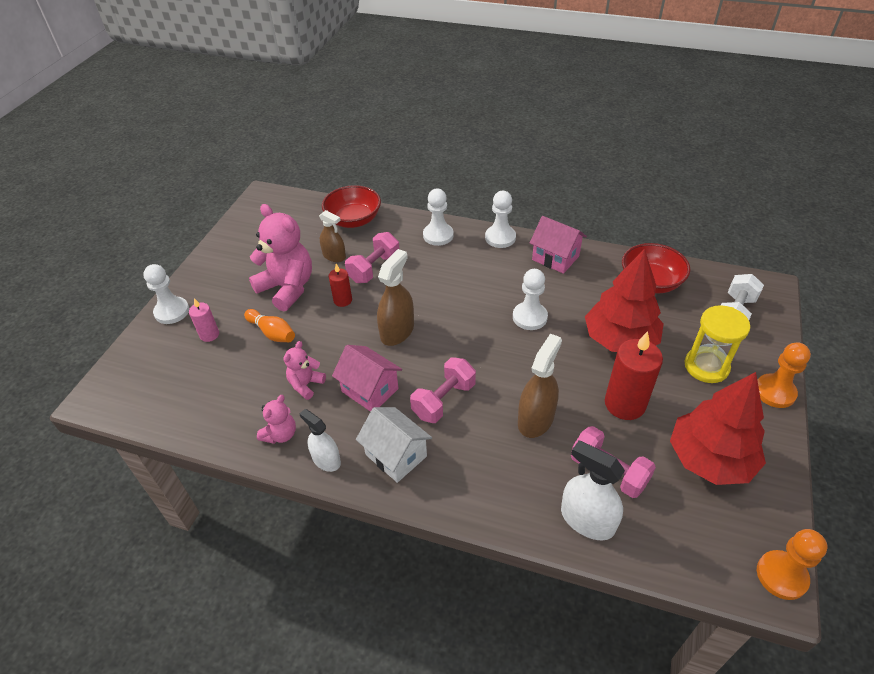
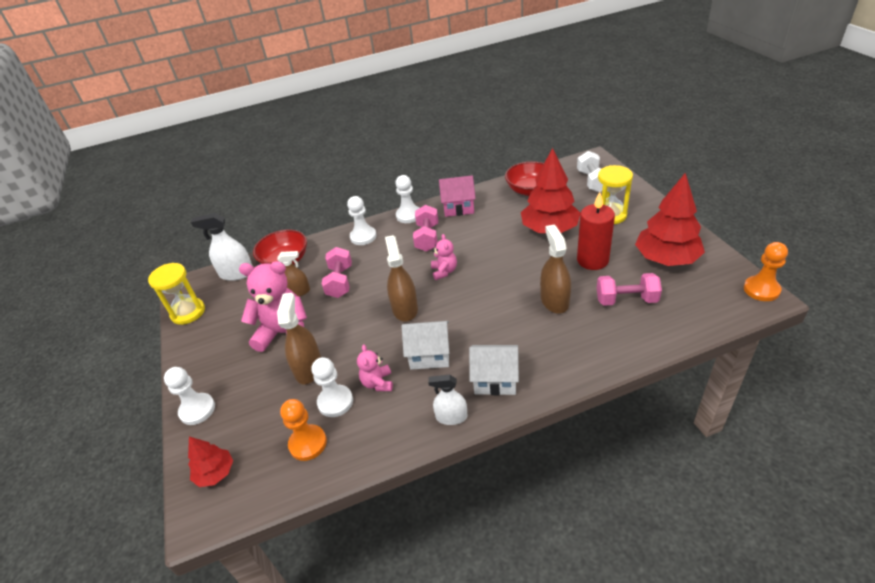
camera: 35 degrees left, 5 degrees down
pink candle [189,298,219,342] -> none
orange bowling pin [244,309,295,342] -> brown spray bottle [277,293,321,385]
pink teddy bear [257,395,296,444] -> pink teddy bear moved to [431,234,457,280]
red candle [329,264,352,307] -> none
pink house [332,345,402,412] -> white house [401,321,449,370]
pink dumbbell [410,357,476,423] -> pink dumbbell moved to [413,205,438,252]
white pawn [513,269,548,330] -> white pawn moved to [312,357,353,417]
white spray bottle [561,441,625,540] -> white spray bottle moved to [191,213,253,281]
orange pawn [757,342,811,408] -> orange pawn moved to [280,399,327,461]
none -> yellow hourglass [148,263,205,325]
none -> red tree [188,437,233,487]

